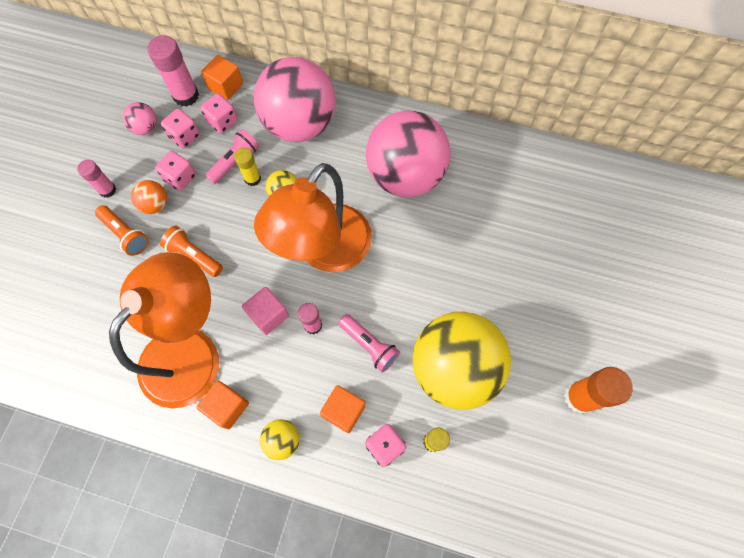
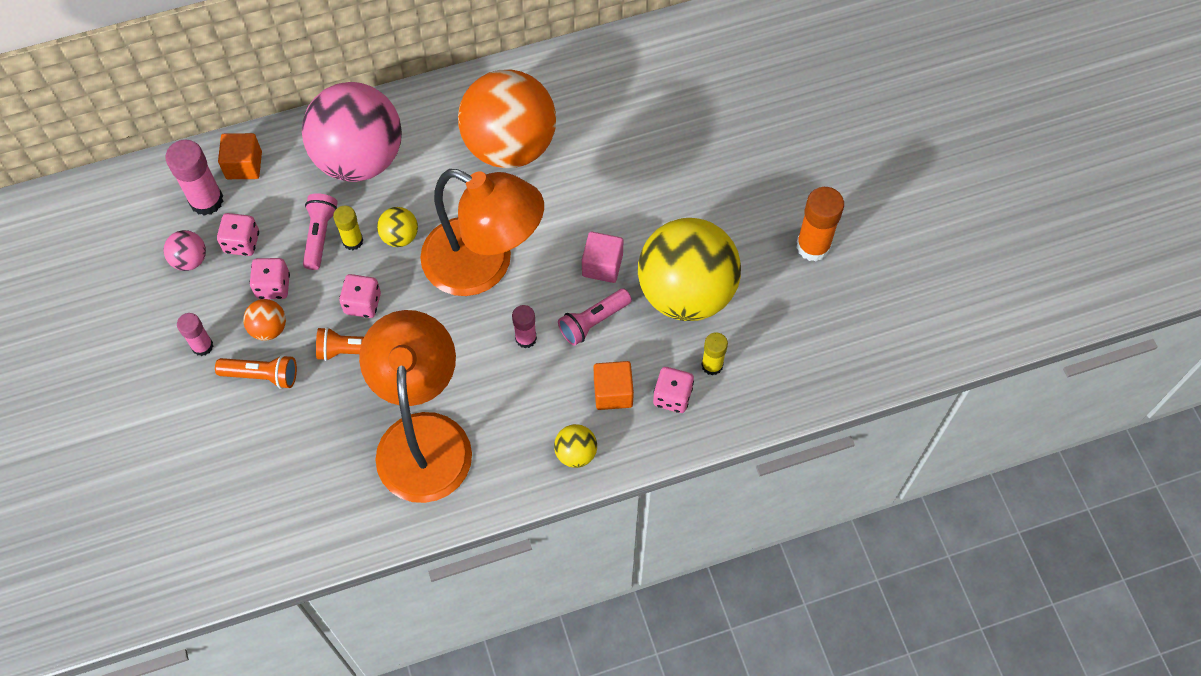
camera: 35 degrees left, 5 degrees down
orange cube [196,381,249,429] -> none
pink dice [200,93,238,133] -> pink dice moved to [339,274,381,318]
pink cube [242,287,289,335] -> pink cube moved to [582,232,623,283]
orange lamp [254,163,372,272] -> orange lamp turned 60 degrees counterclockwise [420,169,544,296]
pink flashlight [338,314,400,373] -> pink flashlight turned 135 degrees clockwise [558,289,632,346]
pink ball [366,111,451,197] -> orange ball [458,69,556,168]

